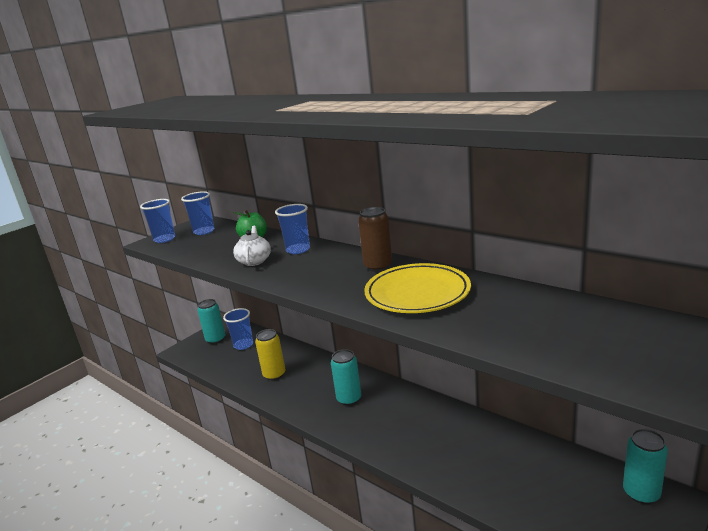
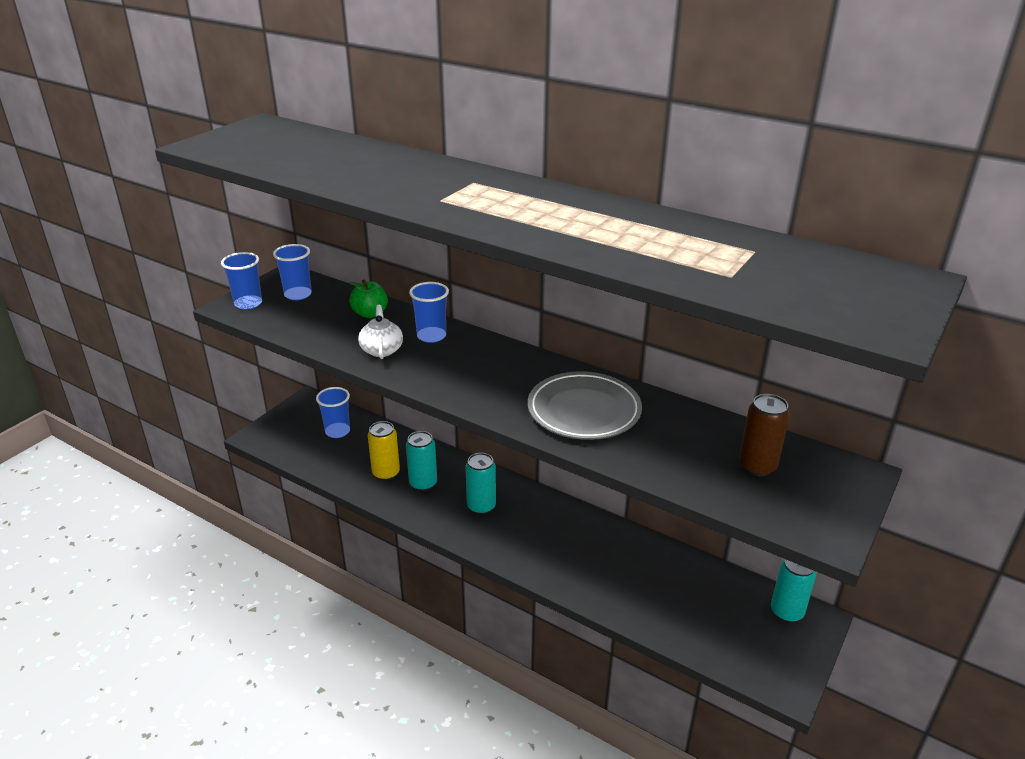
camera: 10 degrees left, 10 degrees up
turquoise can [197,299,226,344] -> turquoise can moved to [406,431,437,491]
brown can [358,207,392,272] -> brown can moved to [739,394,790,476]
yellow plate [364,263,471,313] -> grey plate [528,371,642,440]

